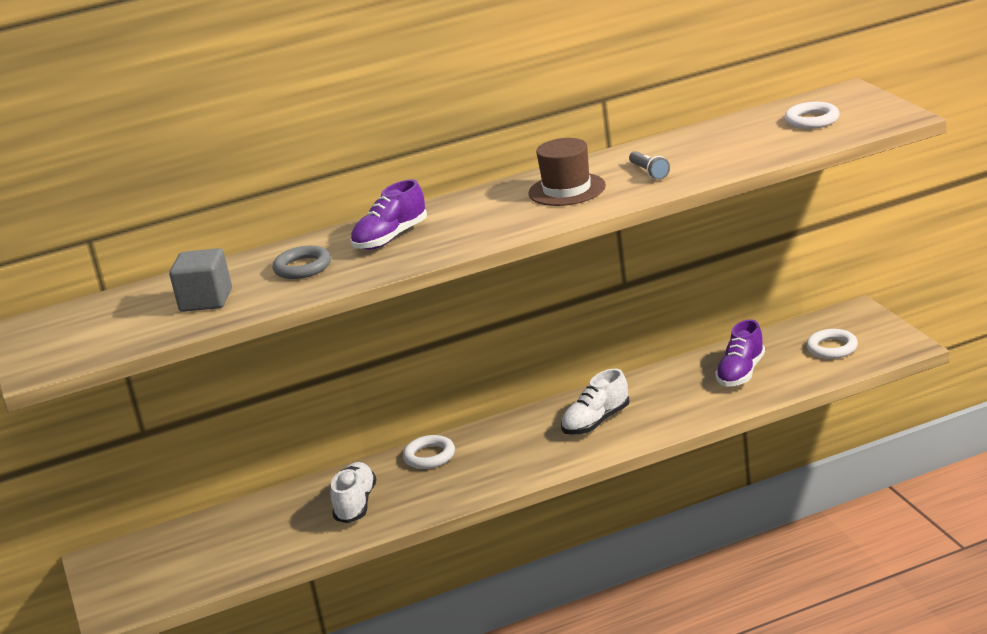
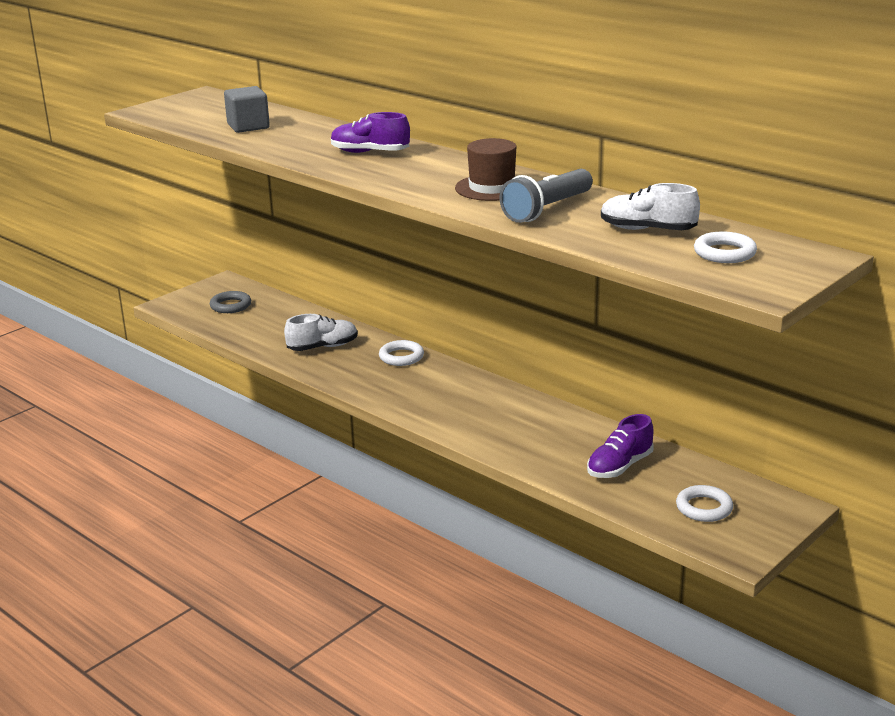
camera: 60 degrees right, 0 degrees up
grey ring [273,246,331,279] -> grey ring moved to [210,291,251,313]
white shoe [561,369,630,435] -> white shoe moved to [601,183,700,230]
grey flashlight [629,151,670,180] -> grey flashlight [499,169,593,223], size x1.94
purple shoe [715,319,765,387] -> purple shoe turned 45 degrees counterclockwise [587,414,654,478]

